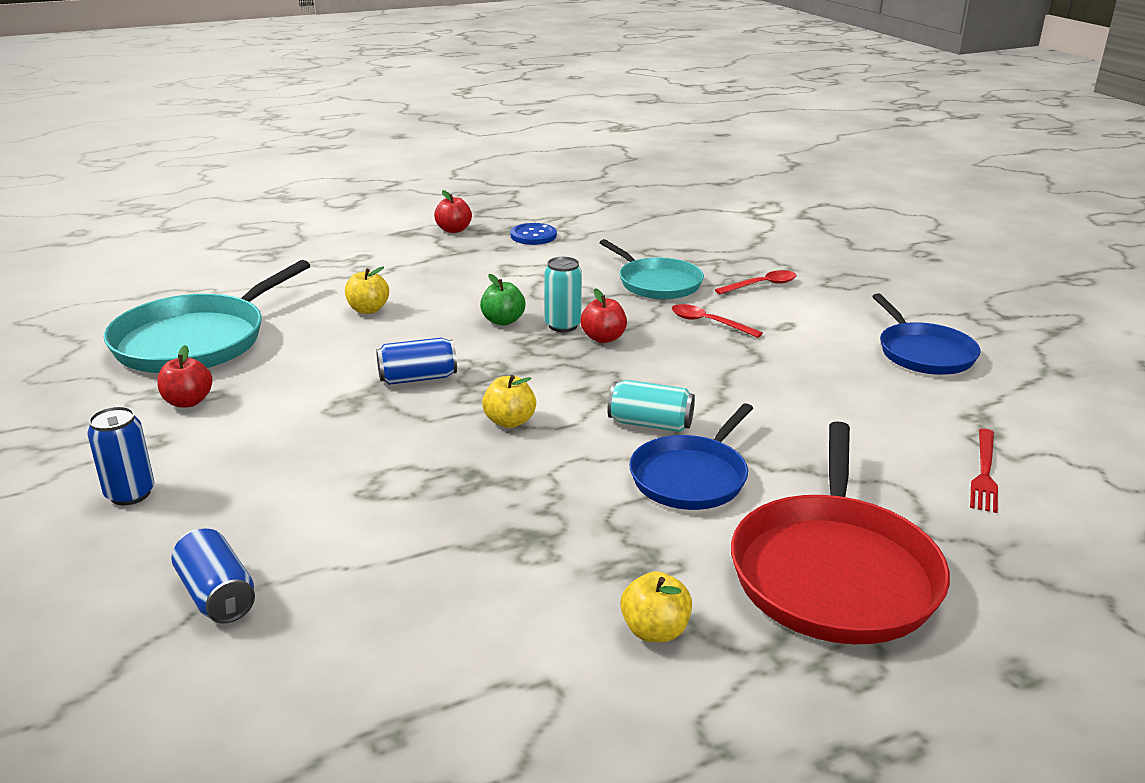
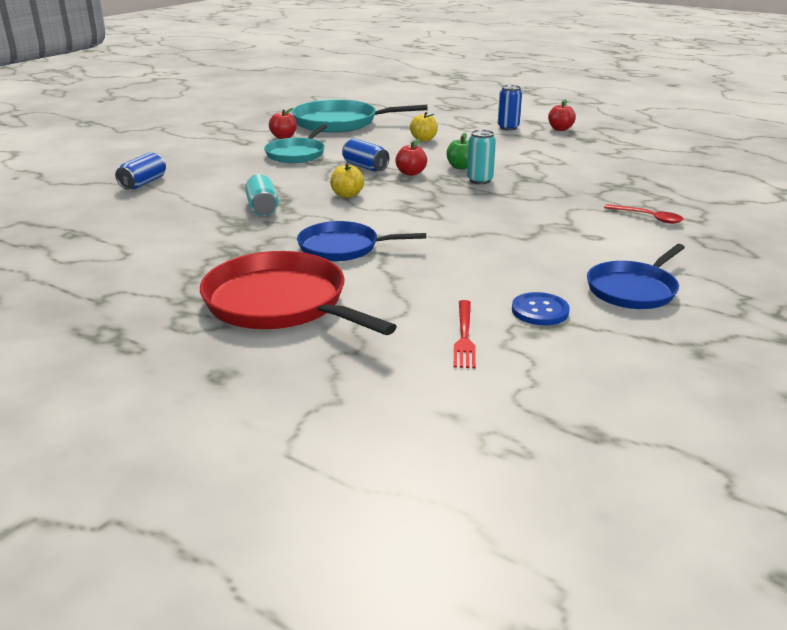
camera: 60 degrees right, 0 degrees up
blue can [87,406,154,505] -> blue can moved to [498,85,522,131]
blue button [511,223,557,245] -> blue button moved to [512,292,570,325]
red apple [580,288,627,343] -> red apple moved to [395,139,427,176]
turquoise pan [599,239,704,299] -> turquoise pan moved to [264,124,327,163]
turquoise can [608,380,695,432] -> turquoise can moved to [245,174,279,216]
yellow apple [620,571,692,642] -> none
red spoon [672,304,763,338] -> none
red pan [731,421,950,644] -> red pan turned 60 degrees clockwise [200,251,397,335]
red fork [970,429,998,513] -> red fork turned 75 degrees counterclockwise [454,300,476,368]

